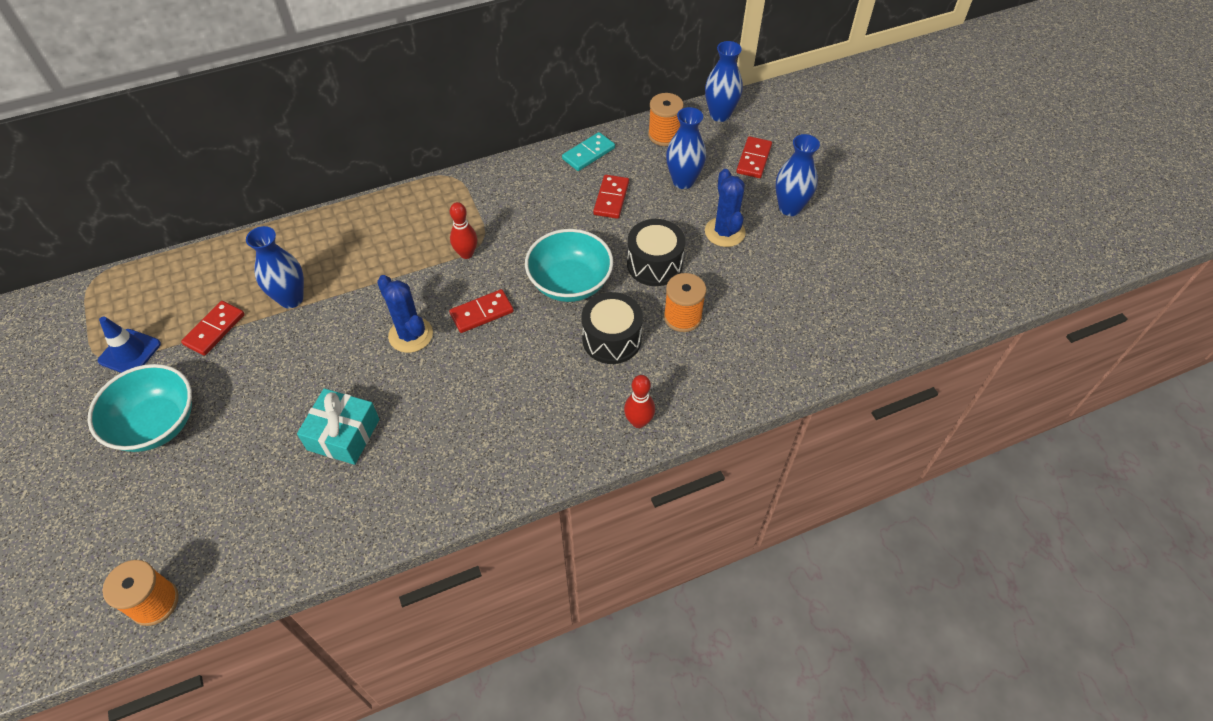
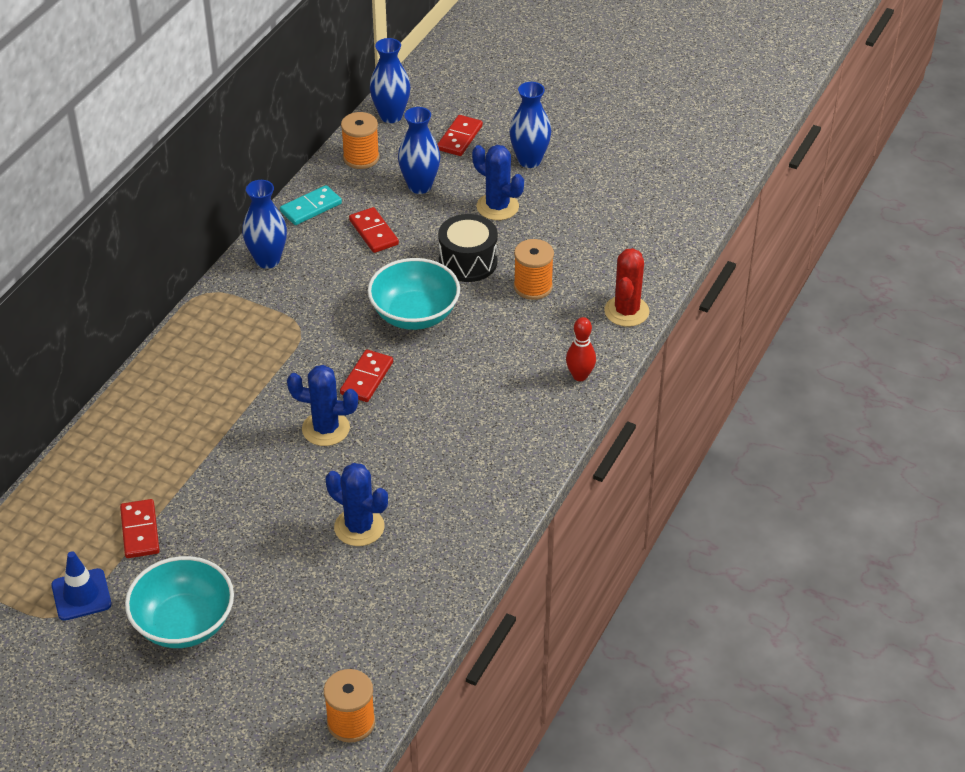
camera: 40 degrees left, 10 degrees down
blue vase [246,226,304,308] -> blue vase moved to [242,180,287,269]
turquoise gift [297,388,379,465] -> blue cactus [326,463,388,546]
red bowling pin [450,202,477,259] -> none
turquoise domino [562,132,615,171] -> turquoise domino turned 45 degrees clockwise [280,185,342,225]
black drum [581,292,643,364] -> none
red domino [736,136,772,178] -> red domino turned 45 degrees clockwise [437,115,483,156]
none -> red cactus [604,248,649,327]

